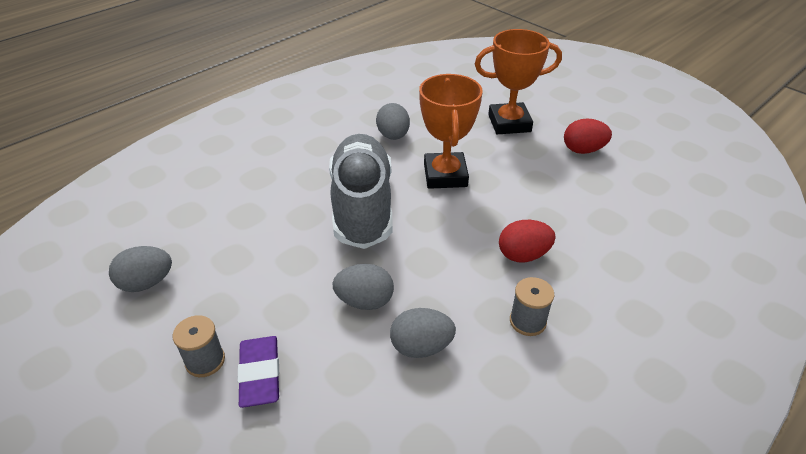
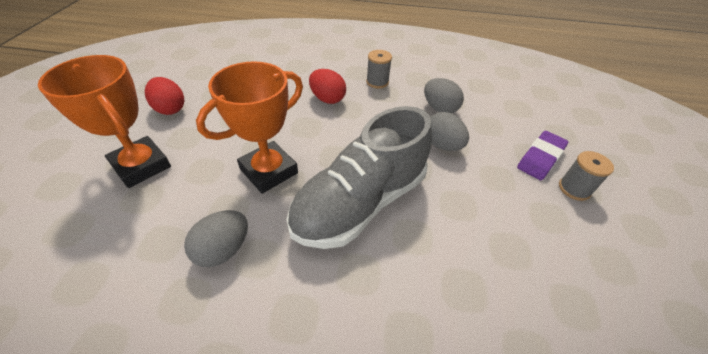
camera: 130 degrees left, 5 degrees up
grey egg [109,246,172,292] -> none

